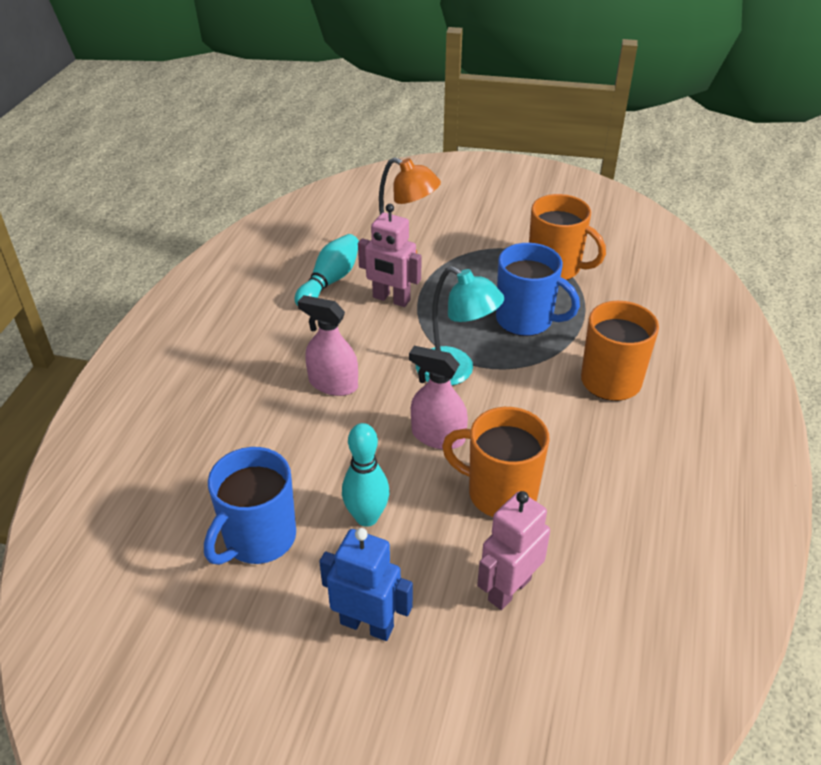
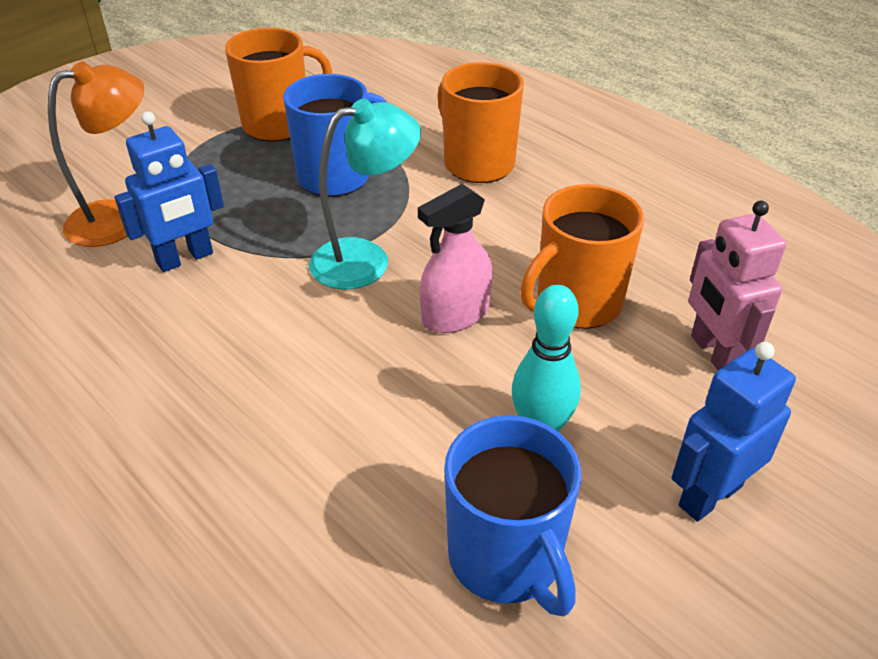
camera: 60 degrees left, 0 degrees up
turquoise bowling pin [295,234,359,306] -> none
pink spray bottle [298,295,358,396] -> none
pink robot [358,204,421,307] -> blue robot [115,111,224,272]

